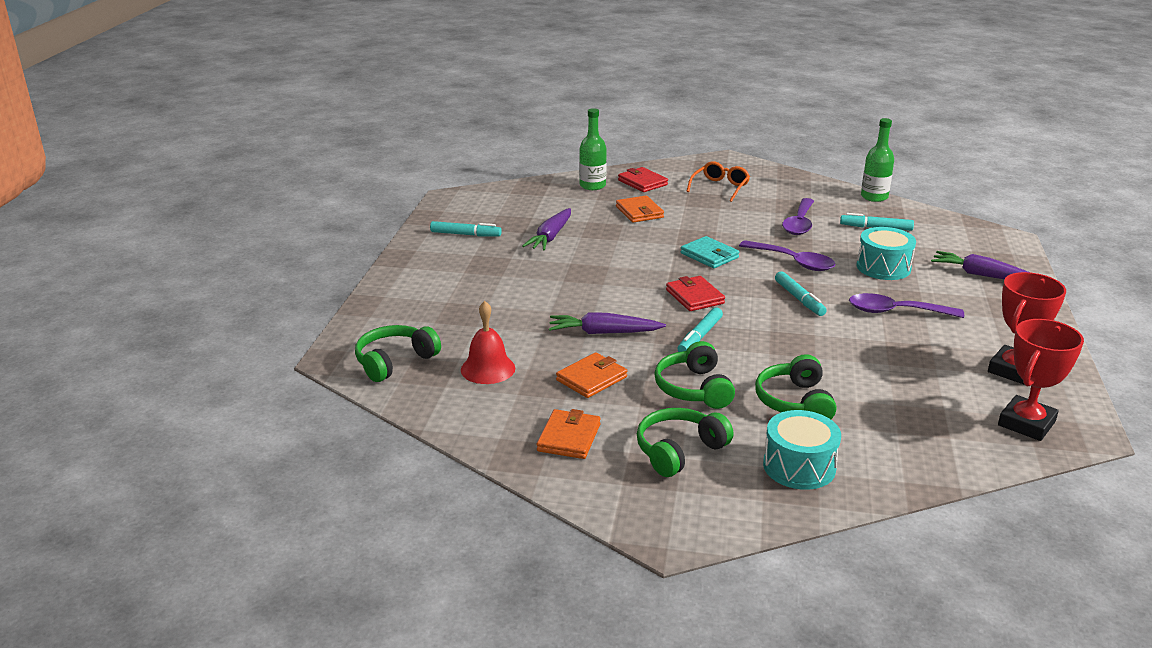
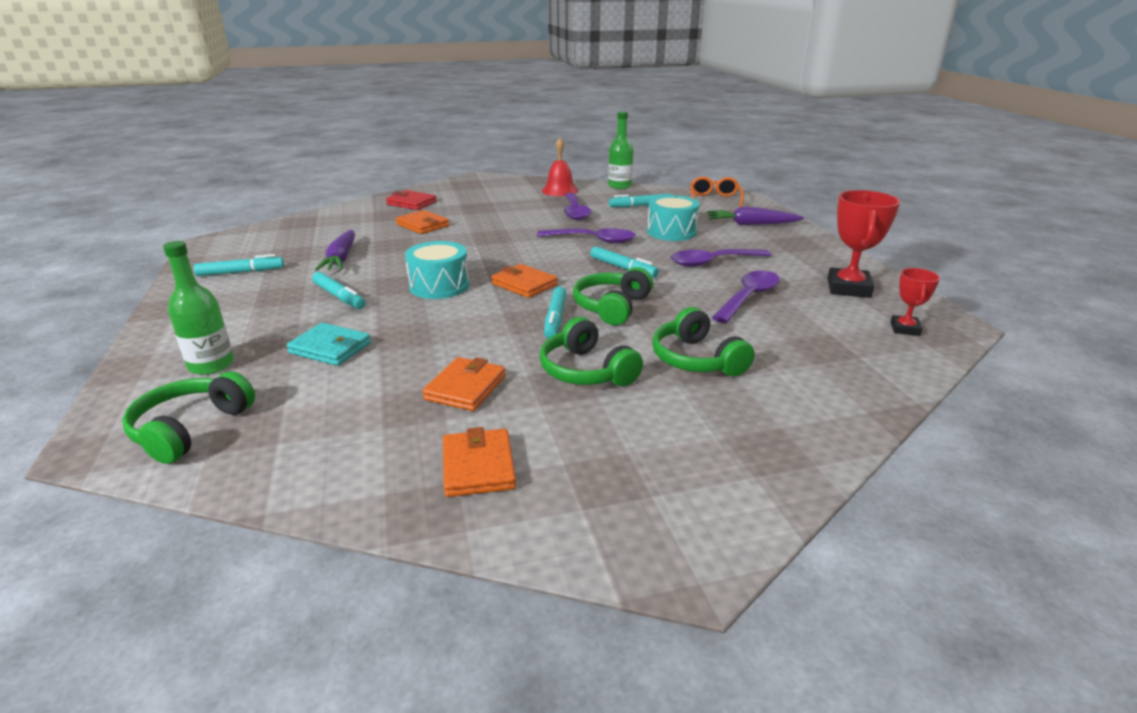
camera: 25 degrees left, 0 degrees up
red bell [461,301,515,384] -> red bell moved to [542,138,578,196]
purple carrot [549,312,666,334] -> none
green bottle [579,108,607,190] -> green bottle moved to [163,241,234,375]
green headphones [637,408,733,477] -> green headphones moved to [573,267,653,325]
red wallet [666,276,725,311] -> orange wallet [491,264,558,298]
turquoise wallet [681,236,739,268] -> turquoise wallet moved to [286,323,371,366]
orange glasses [686,161,750,202] -> orange glasses moved to [691,177,744,207]
turquoise drum [763,410,841,490] -> turquoise drum moved to [405,241,469,299]
red trophy [998,319,1084,441] -> red trophy [890,268,940,336], size x0.57
none -> turquoise marker [312,272,365,309]
none -> purple spoon [712,271,780,323]

